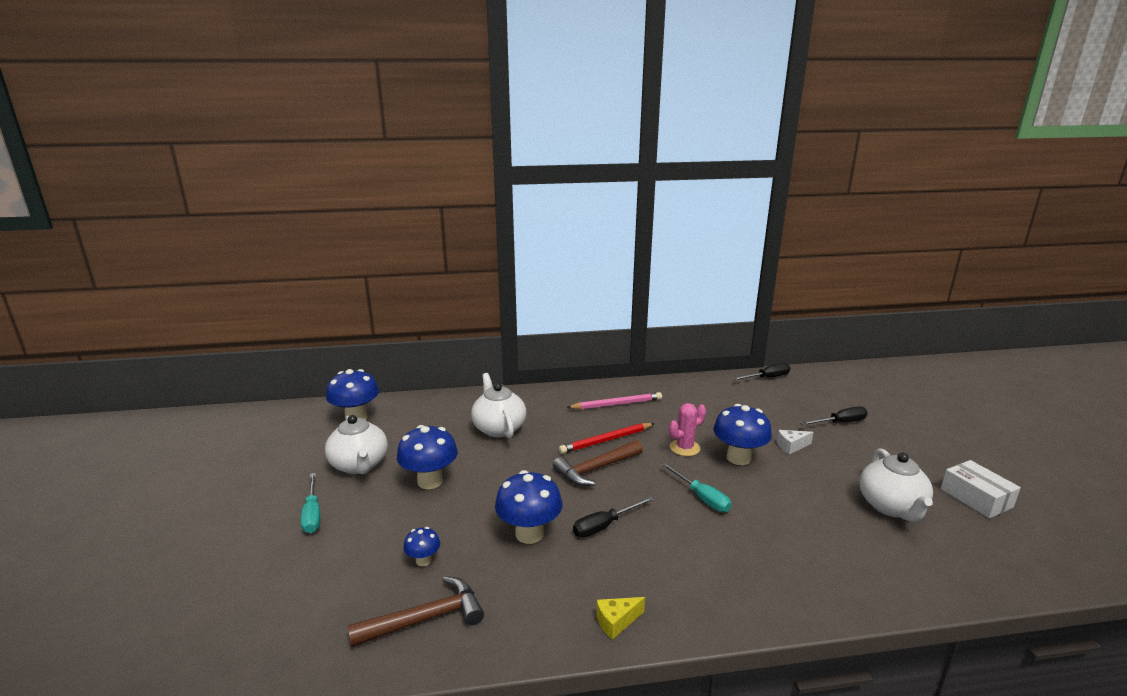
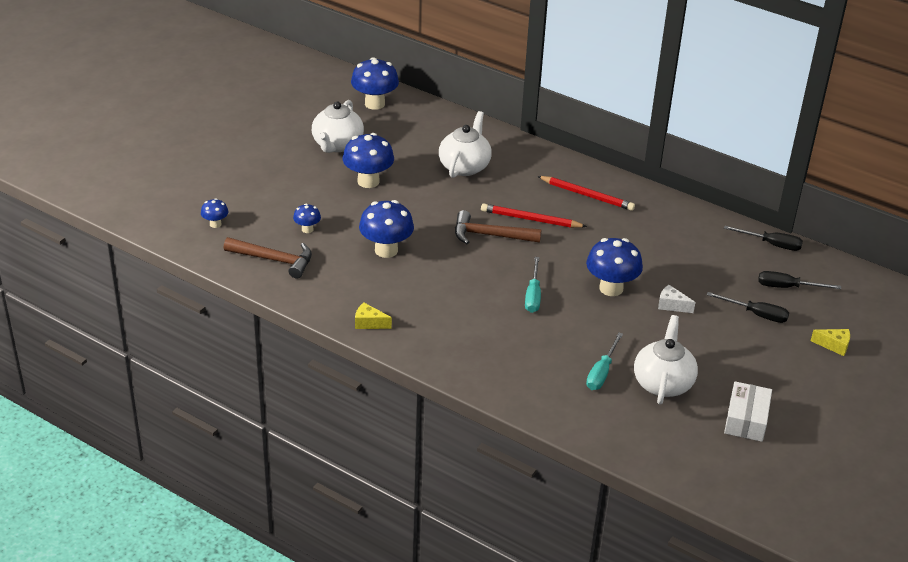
camera: 40 degrees right, 15 degrees up
turquoise screwdriver [301,473,320,533] -> turquoise screwdriver moved to [586,332,623,390]
pink pencil [566,392,662,410] -> red pencil [537,176,635,211]
black screwdriver [573,496,654,538] -> black screwdriver moved to [758,271,841,289]
pink cactus [669,403,706,456] -> none
white teapot [859,448,933,522] -> white teapot turned 150 degrees clockwise [634,315,698,405]
none -> blue mushroom [201,198,228,228]
none -> yellow cheese [811,329,850,356]

